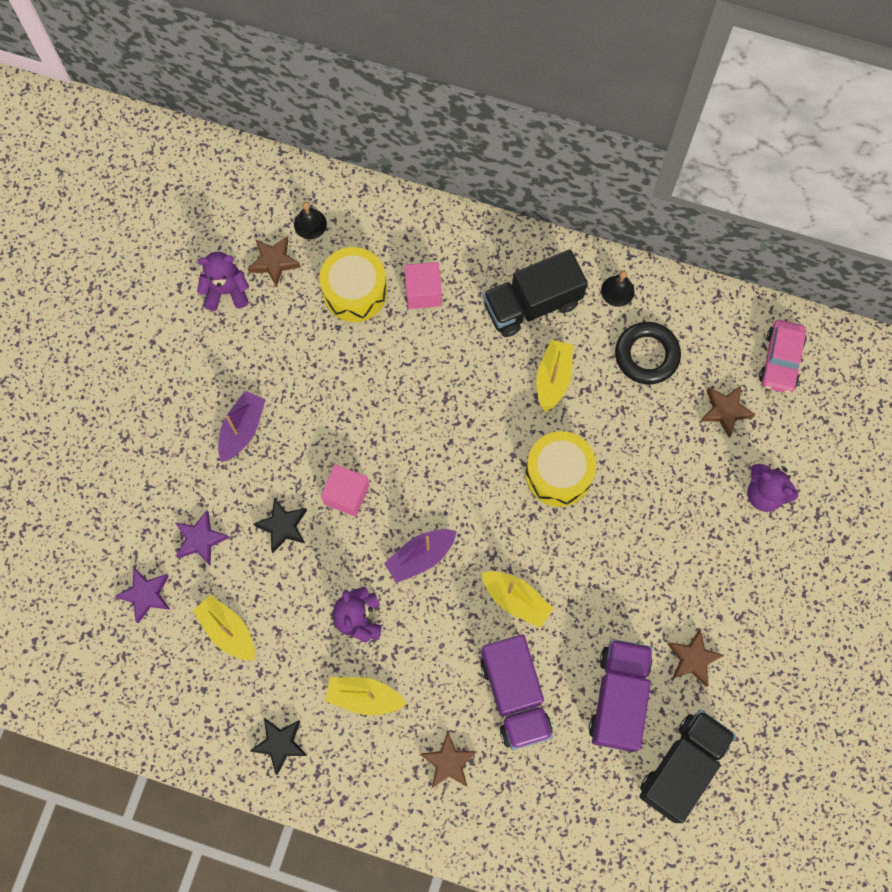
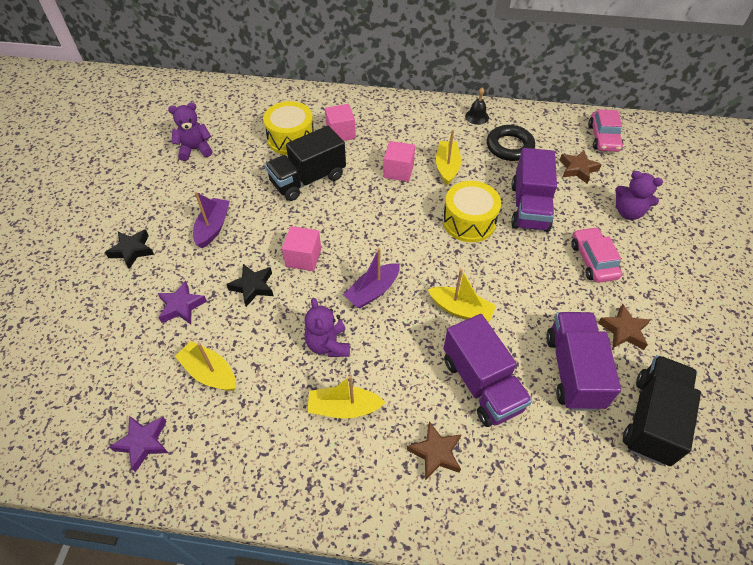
camera: 10 degrees left, 20 degrees down
purple star [115,567,170,623] -> purple star moved to [109,416,168,472]
brown star [248,237,301,288] -> none
black star [250,718,308,775] -> black star moved to [105,229,154,269]
black bell [294,202,327,239] -> none
black truck [483,249,588,337] -> black truck moved to [265,126,346,201]
none -> pink cube [383,141,415,182]
none -> purple truck [511,148,557,232]
none -> pink car [572,227,622,283]

